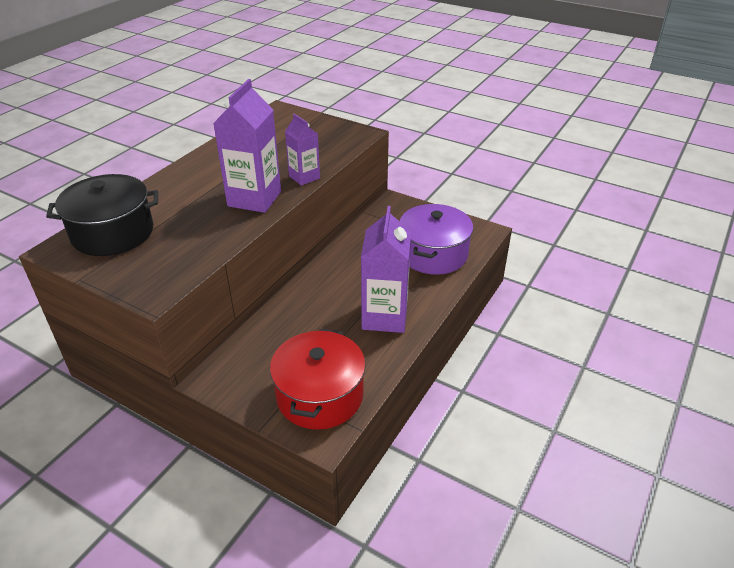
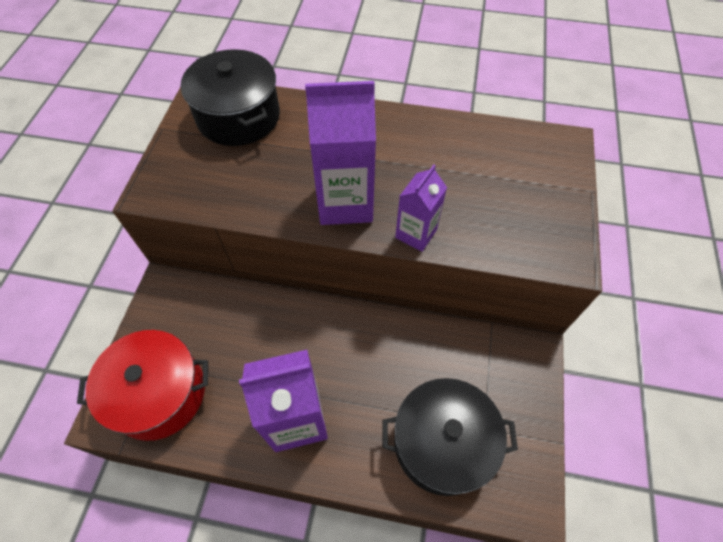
camera: 70 degrees right, 20 degrees up
purple pot [399,204,473,275] -> black pot [382,378,518,496]

